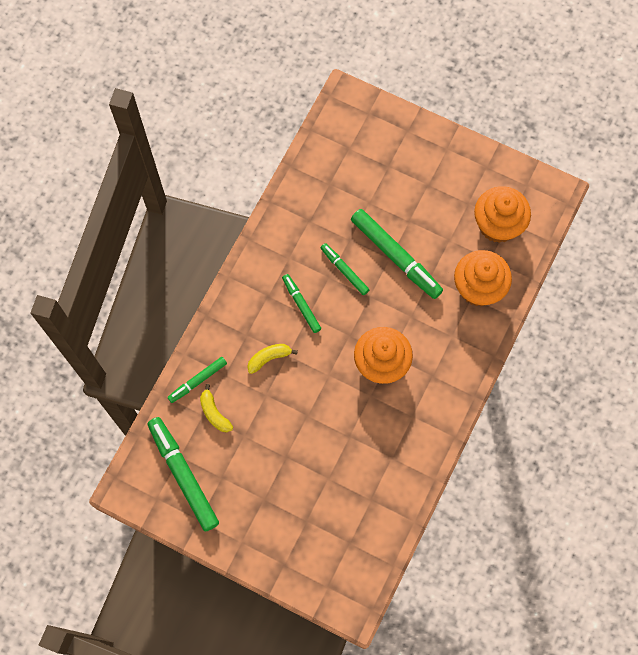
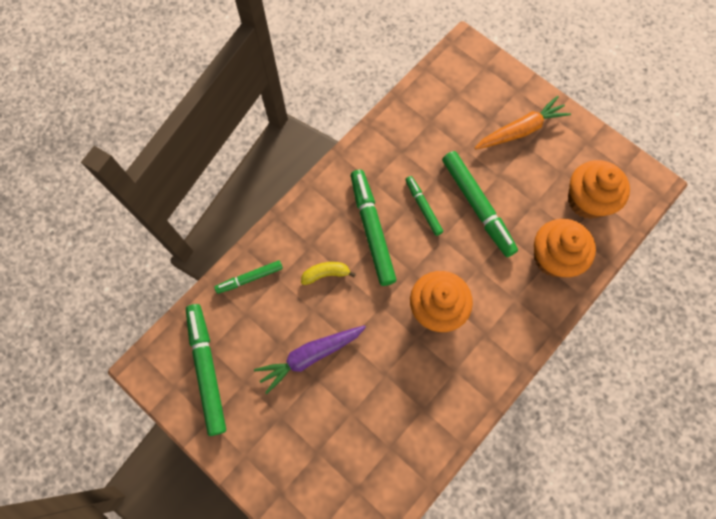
camera: 15 degrees right, 0 degrees up
yellow banana [200,384,233,432] -> none
green marker [282,274,321,333] -> green marker [351,170,397,286], size x1.79
none -> purple carrot [254,325,366,394]
none -> orange carrot [475,96,571,150]

